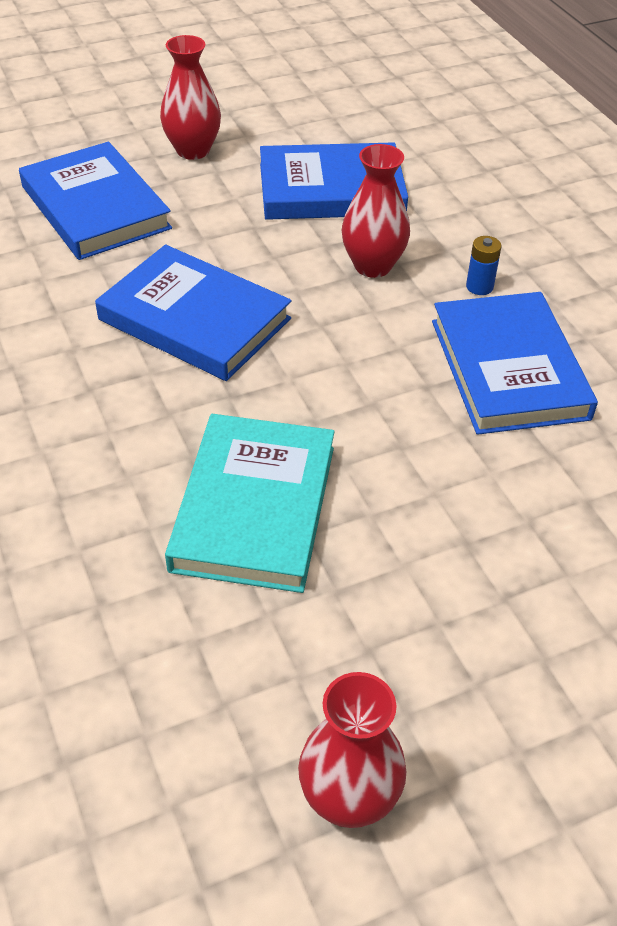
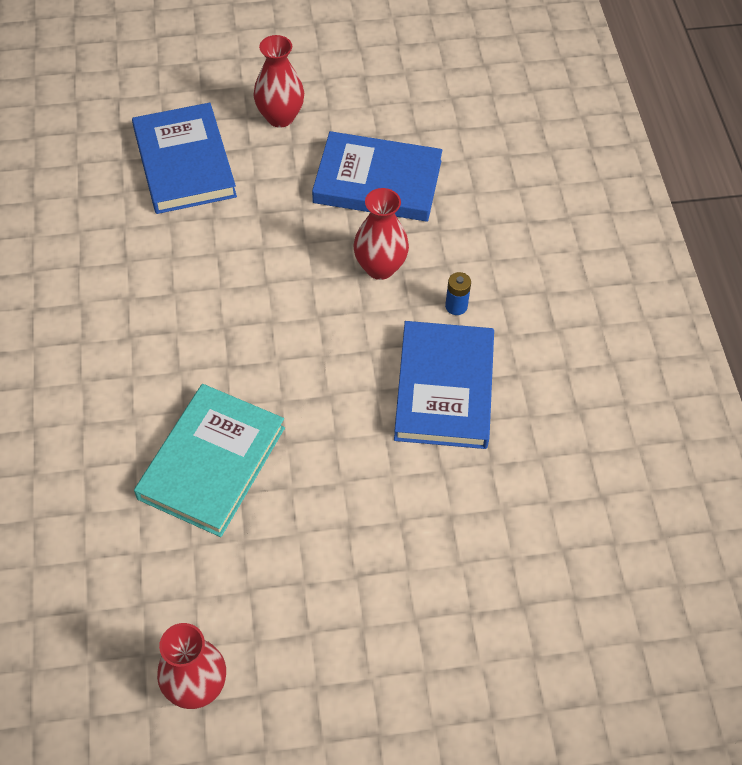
camera: 15 degrees right, 10 degrees up
blue book [95,245,292,381] -> none

